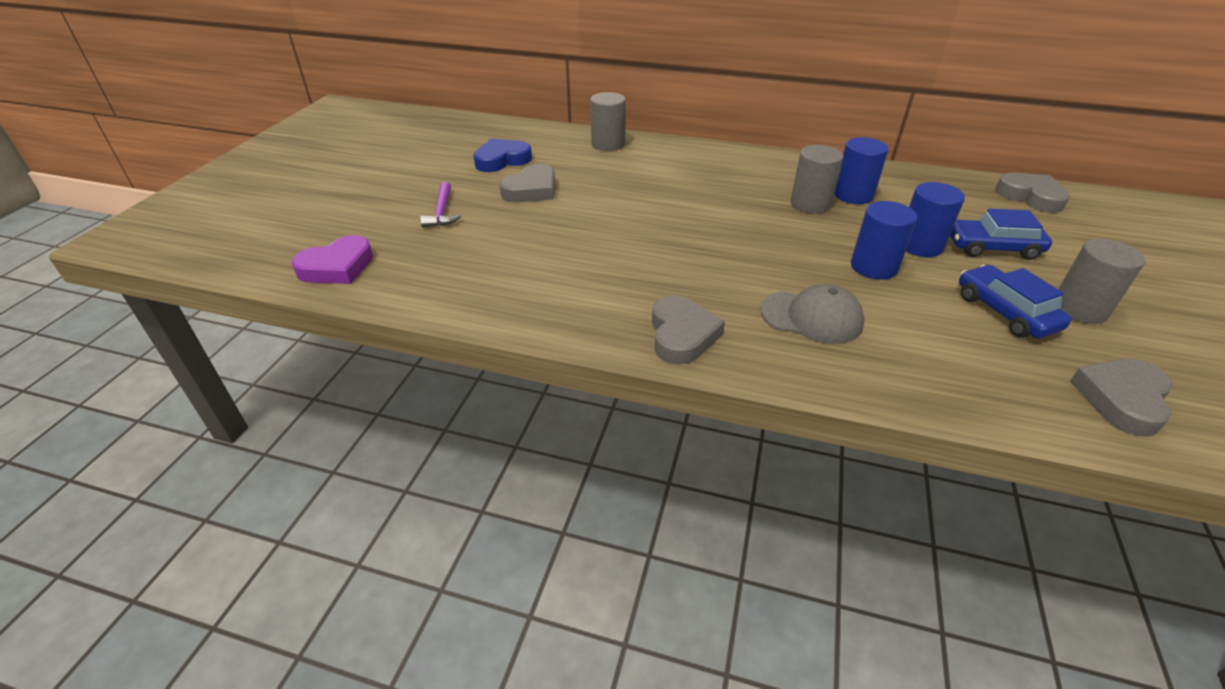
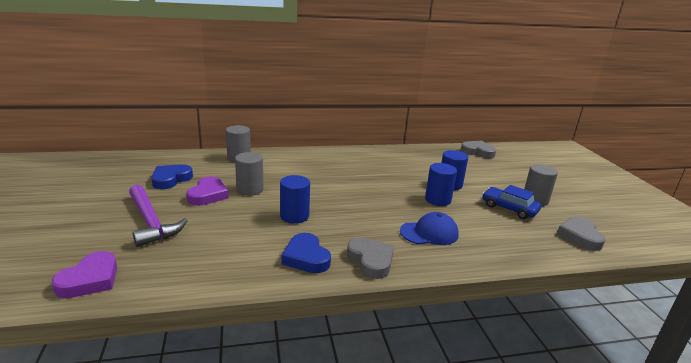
camera: 30 degrees left, 15 degrees down
purple hammer [420,182,462,228] -> purple hammer [129,185,188,247], size x1.77
grey heart [499,164,555,202] -> purple heart [186,177,229,206]
grey cap [760,284,865,344] -> blue cap [400,212,459,245]
grey cylinder [791,145,843,213] -> grey cylinder moved to [235,152,264,196]
blue cylinder [834,137,888,204] -> blue cylinder moved to [280,175,310,224]
blue car [950,209,1052,260] -> none
none -> blue heart [282,233,331,273]

